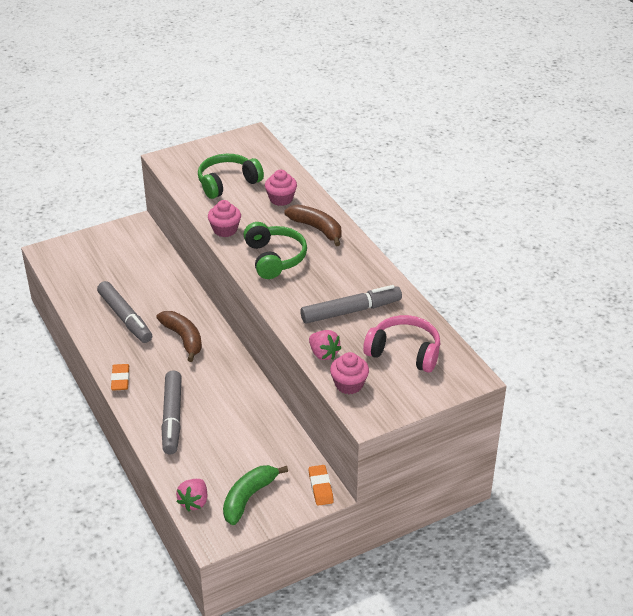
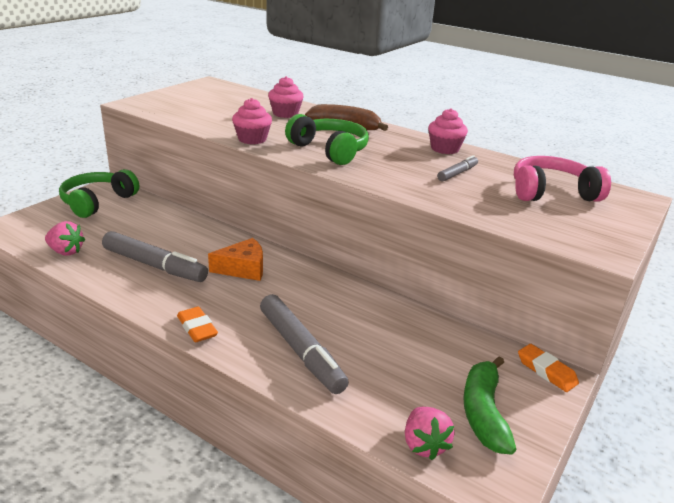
camera: 30 degrees left, 10 degrees down
brown banana [156,311,202,362] -> orange cheese [208,238,263,281]
green headphones [198,154,264,199] -> green headphones moved to [59,169,139,218]
grey marker [300,285,402,324] -> grey marker [437,155,478,182], size x0.51
pink strawberry [309,330,341,360] -> pink strawberry moved to [45,221,85,255]
pink cupcake [330,352,369,394] -> pink cupcake moved to [428,108,468,154]

